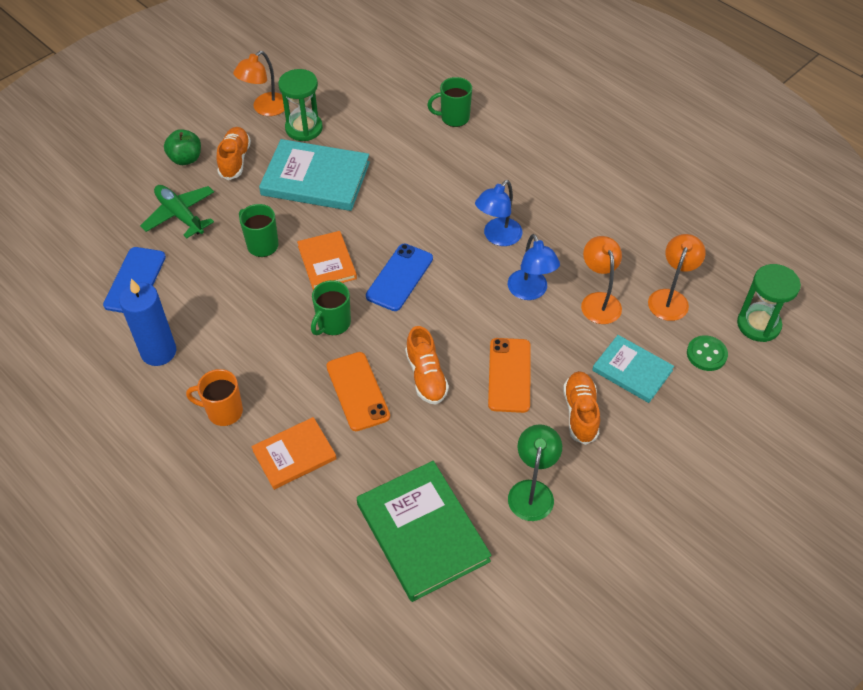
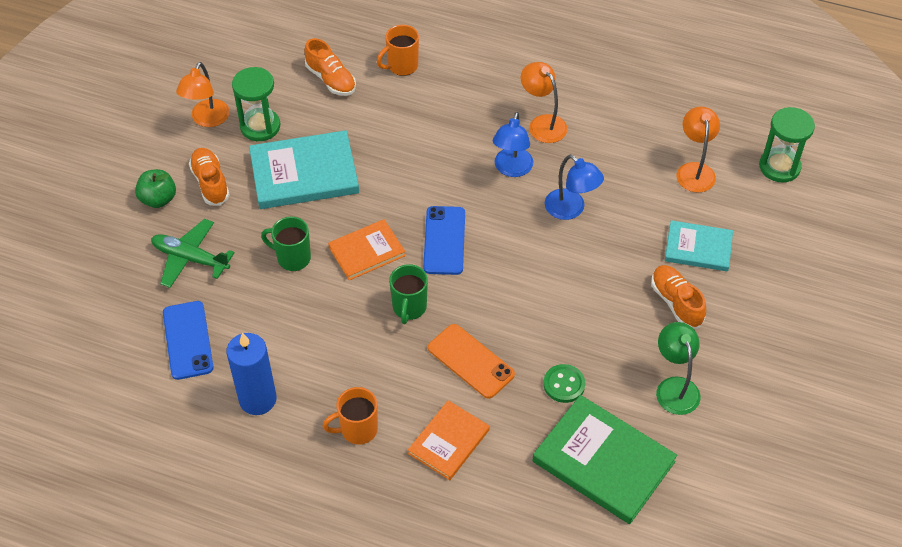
camera: 25 degrees left, 0 degrees up
orange book [297,231,357,290] -> orange book turned 75 degrees counterclockwise [328,219,405,280]
orange shoe [405,326,449,405] -> orange shoe moved to [304,38,356,96]
green mug [427,77,472,127] -> orange mug [377,25,419,76]
orange phone [488,338,531,413] -> none
orange lamp [581,236,622,324] -> orange lamp moved to [521,62,567,143]
green button [687,335,728,371] -> green button moved to [543,364,585,403]

